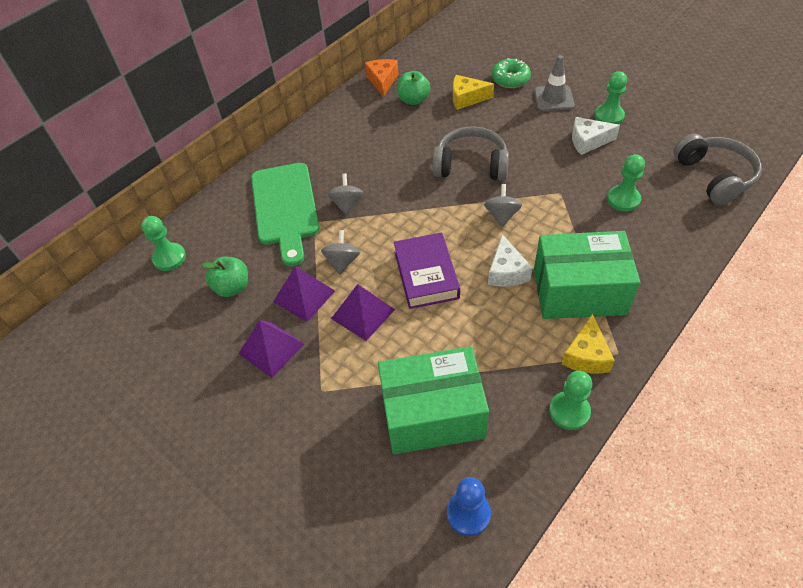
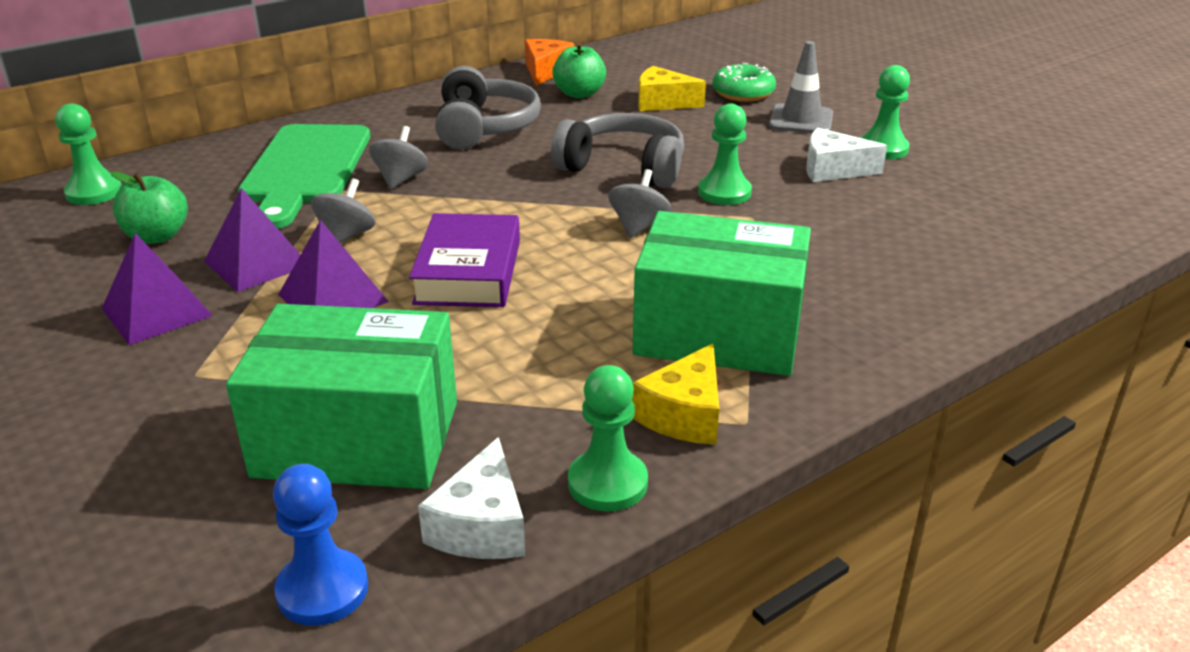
camera: 10 degrees right, 20 degrees down
white cheese [488,234,533,287] -> white cheese moved to [418,437,525,559]
green pawn [607,155,645,212] -> green pawn moved to [698,103,752,205]
grey headphones [673,133,762,205] -> grey headphones moved to [435,66,541,149]

